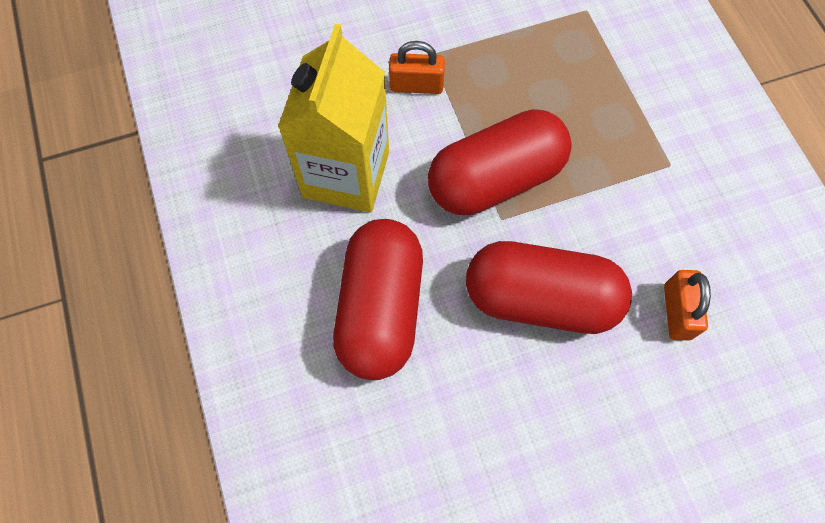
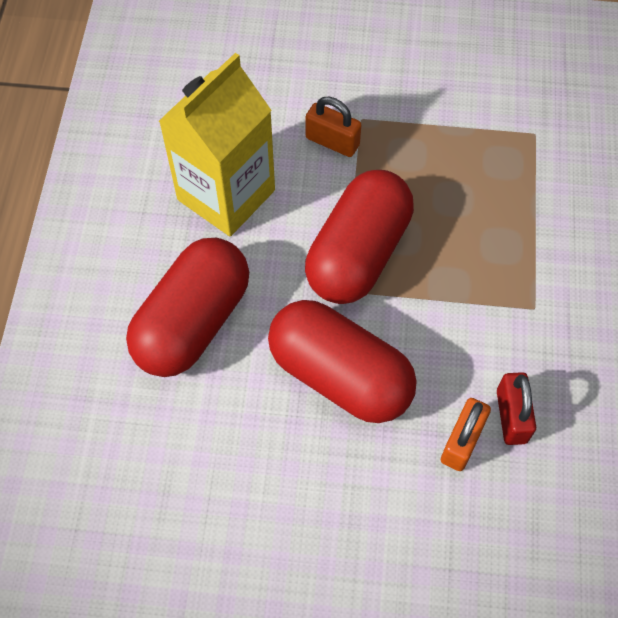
camera: 25 degrees right, 5 degrees down
red capsule [428,109,572,215] -> red capsule turned 60 degrees counterclockwise [305,170,414,304]
none -> red padlock [497,372,536,445]

